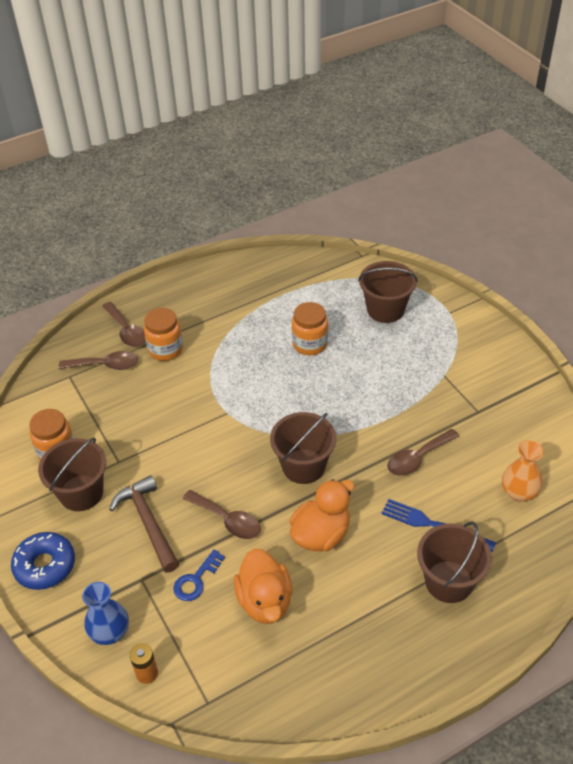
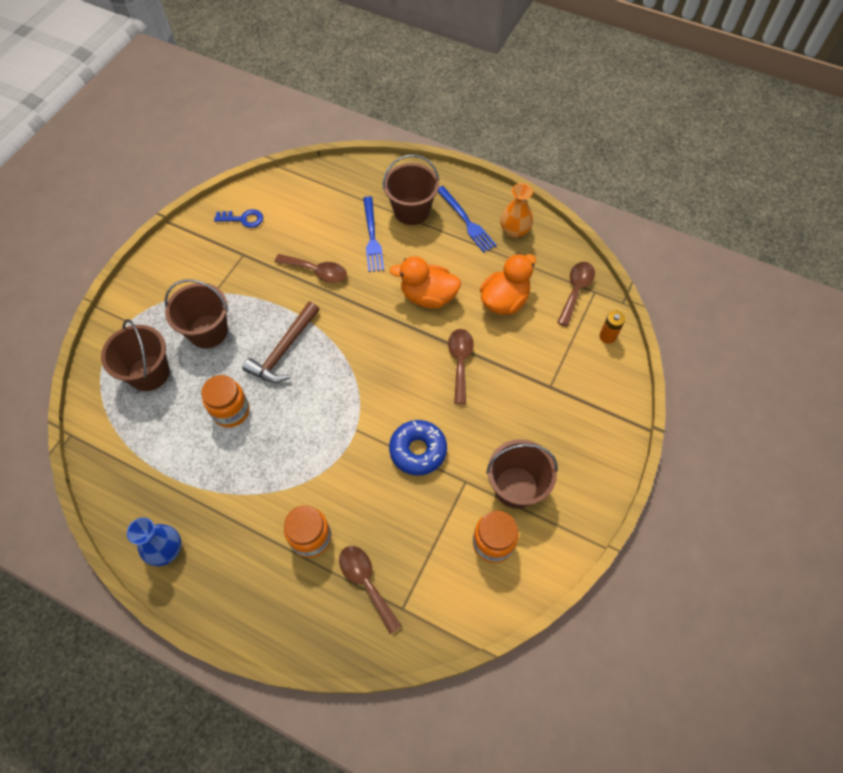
camera: 125 degrees left, 15 degrees up
blue donut [11,532,75,590] -> blue donut moved to [389,420,447,475]
blue vase [82,582,129,645] -> blue vase moved to [127,518,182,566]
brown spoon [102,302,146,347] -> brown spoon moved to [557,262,595,326]
brown hammer [109,475,179,572] -> brown hammer moved to [242,302,319,383]
blue key [173,549,225,601] -> blue key moved to [214,209,263,228]
brown bucket [270,412,336,484] -> brown bucket moved to [165,279,228,348]
orange vase [502,440,544,502] -> orange vase moved to [500,183,533,238]
none -> blue fork [438,186,497,253]

